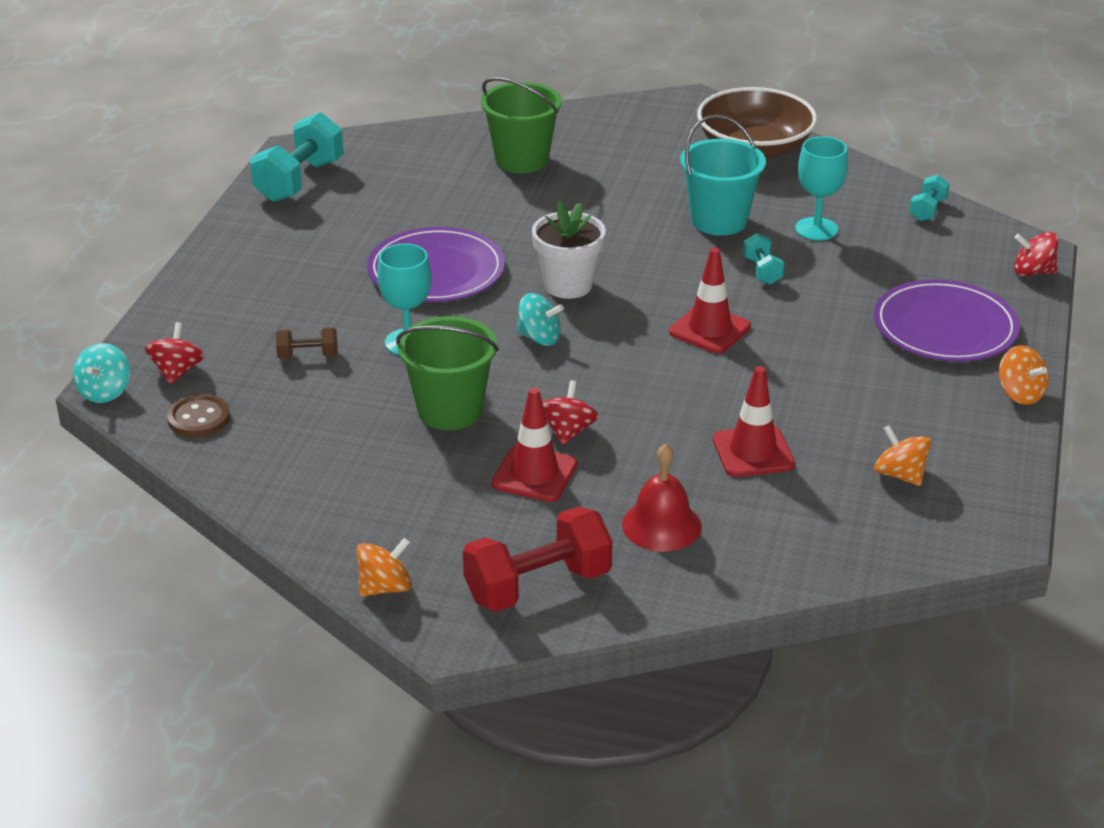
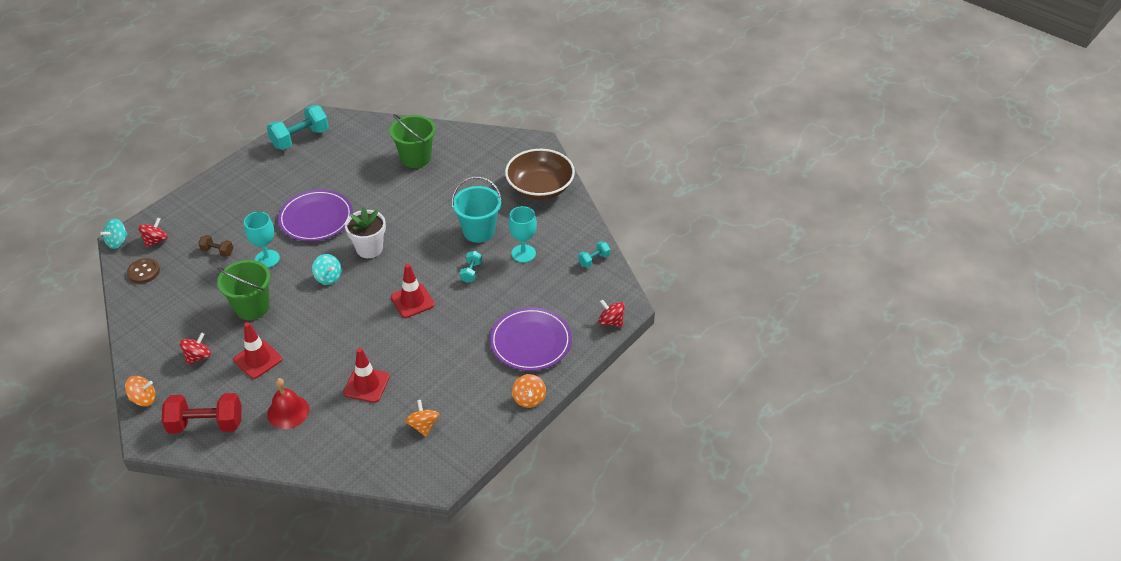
camera: 25 degrees right, 10 degrees up
red spinning top [542,380,599,445] -> red spinning top moved to [180,333,211,365]

